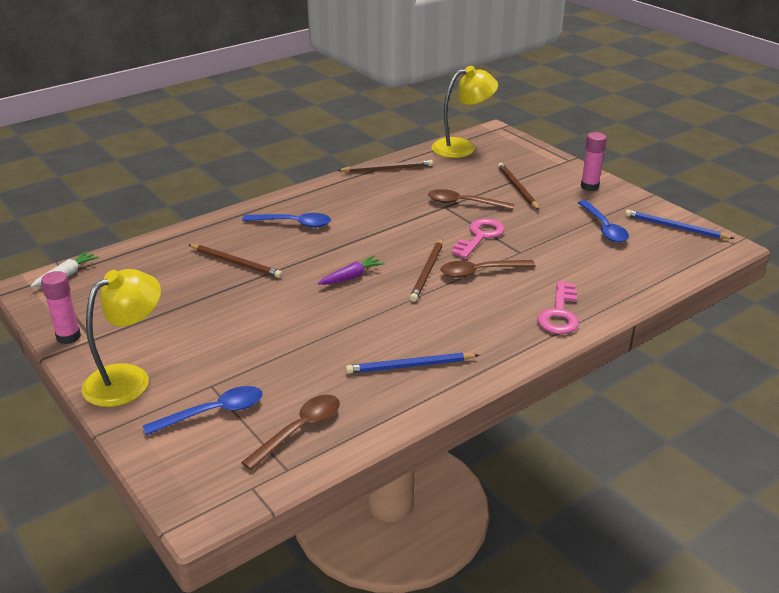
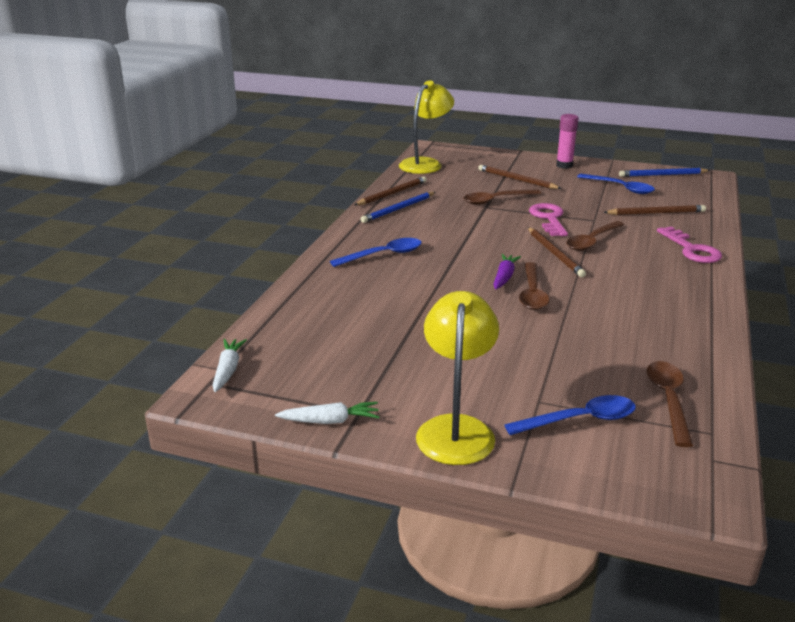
camera: 35 degrees left, 5 degrees down
pink glue stick [41,271,81,344] -> white carrot [275,402,380,424]
blue spoon [143,386,263,435] -> blue spoon turned 45 degrees clockwise [505,395,636,435]
brown pencil [189,244,283,278] -> brown pencil moved to [603,205,706,215]
blue pencil [346,353,479,374] -> blue pencil moved to [360,192,435,223]
none -> brown spoon [519,262,549,310]

